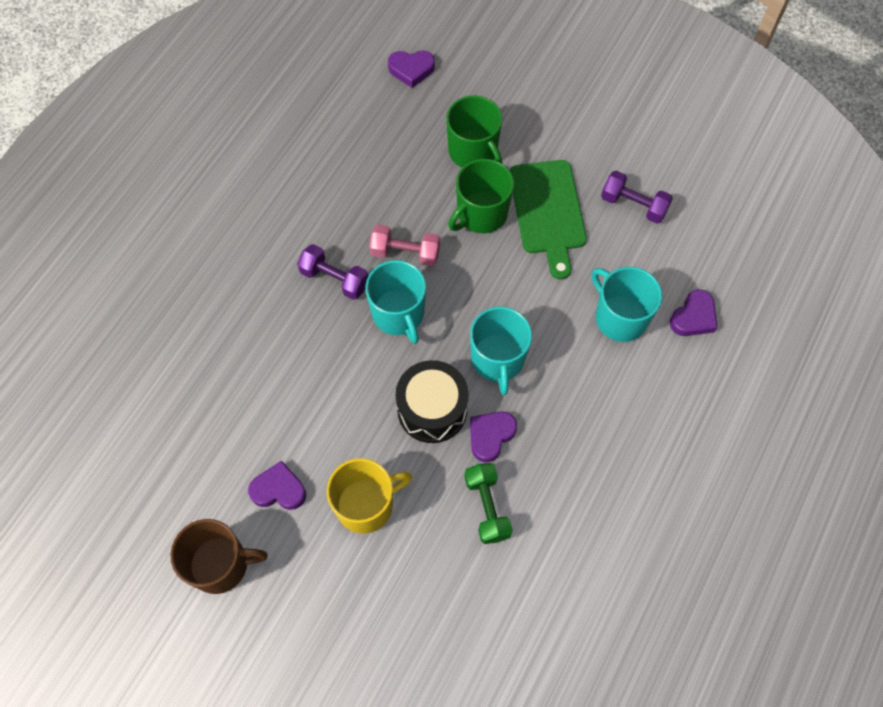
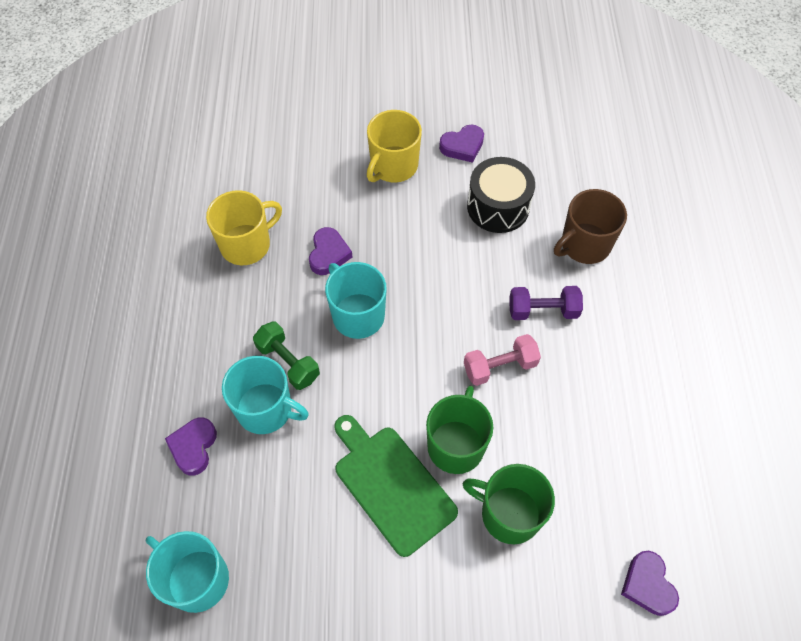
camera: 150 degrees right, 5 degrees down
brown mug [170,519,268,594] -> brown mug moved to [554,189,627,264]
turquoise mug [365,260,426,344] -> turquoise mug moved to [146,531,229,613]
purple heart [388,50,435,88] -> purple heart turned 75 degrees counterclockwise [621,551,679,616]
black drum [396,360,469,443] -> black drum moved to [467,157,535,233]
green dumbbell [465,463,513,544] -> green dumbbell moved to [253,321,320,390]
purple dumbbell [601,171,673,224] -> none
none -> yellow mug [206,190,282,265]

